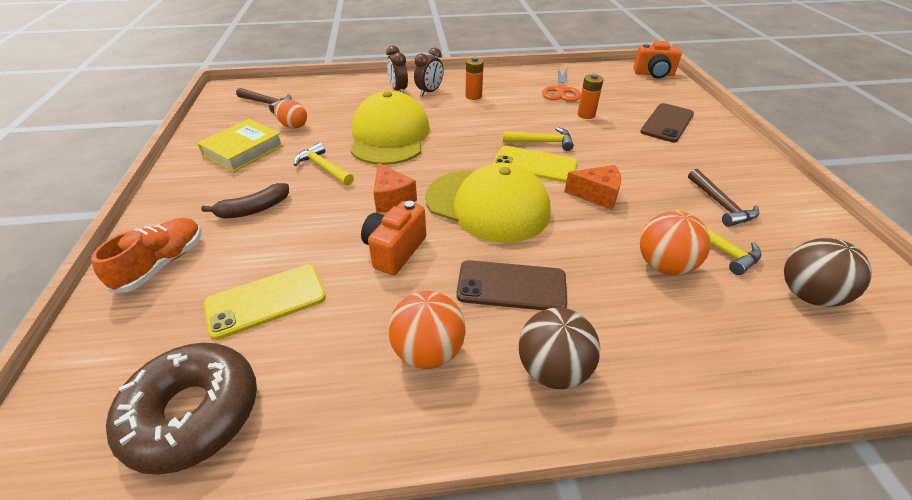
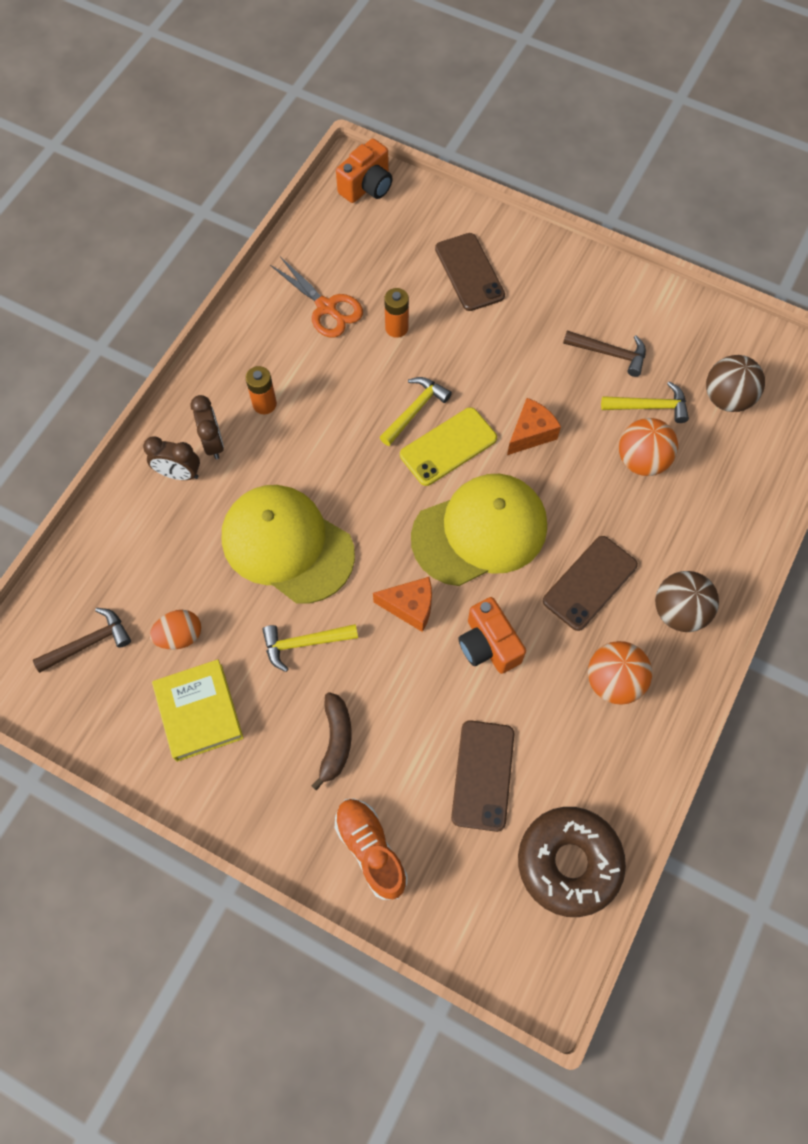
camera: 55 degrees left, 25 degrees up
yellow phone [204,264,326,340] -> brown phone [451,720,514,832]

